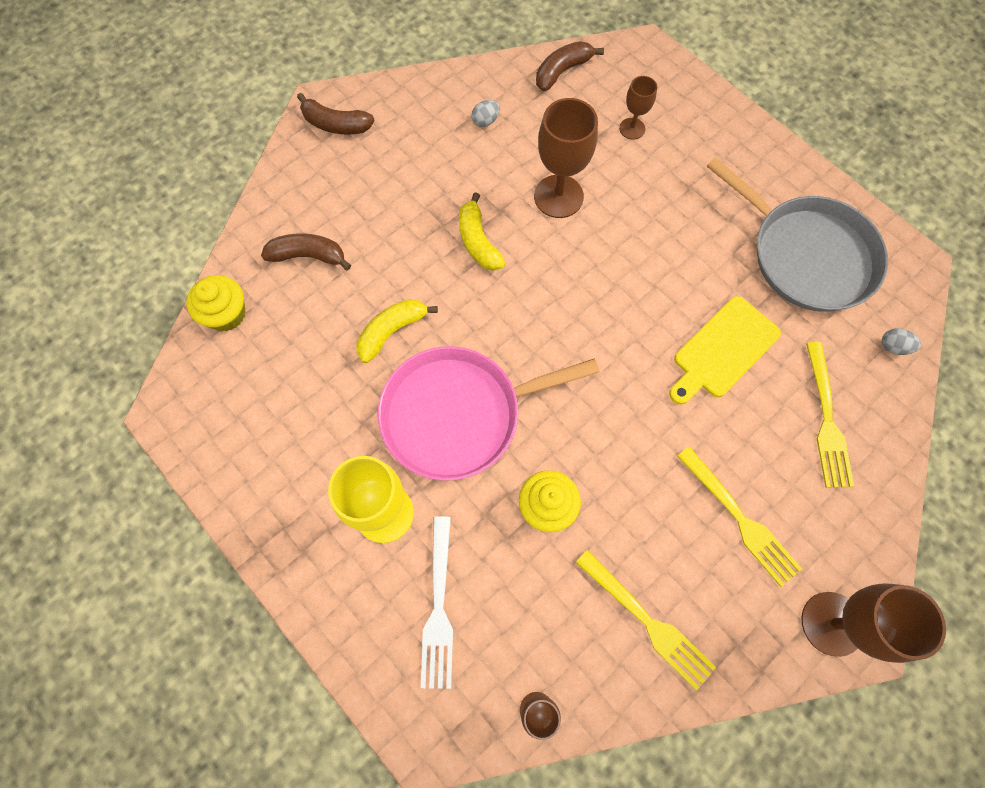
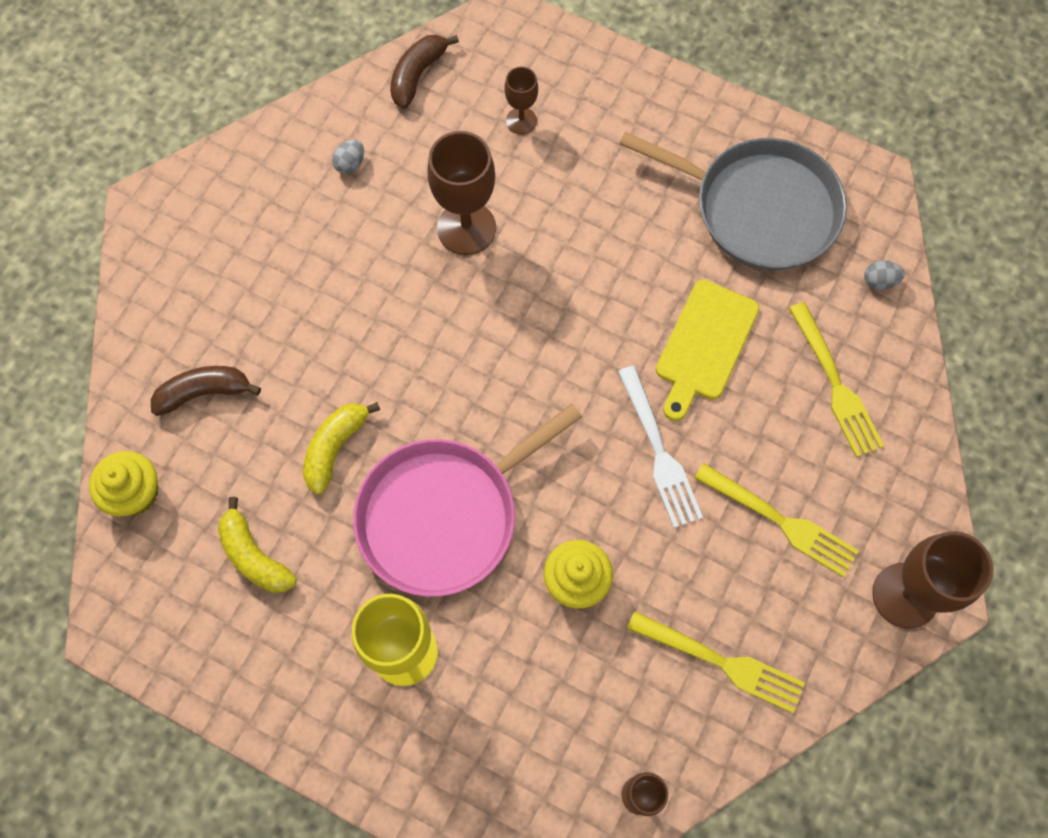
camera: 20 degrees left, 0 degrees up
brown banana [297,93,374,135] -> none
white fork [421,516,453,689] -> white fork moved to [618,366,703,528]
yellow banana [459,192,505,271] -> yellow banana moved to [218,497,297,593]

